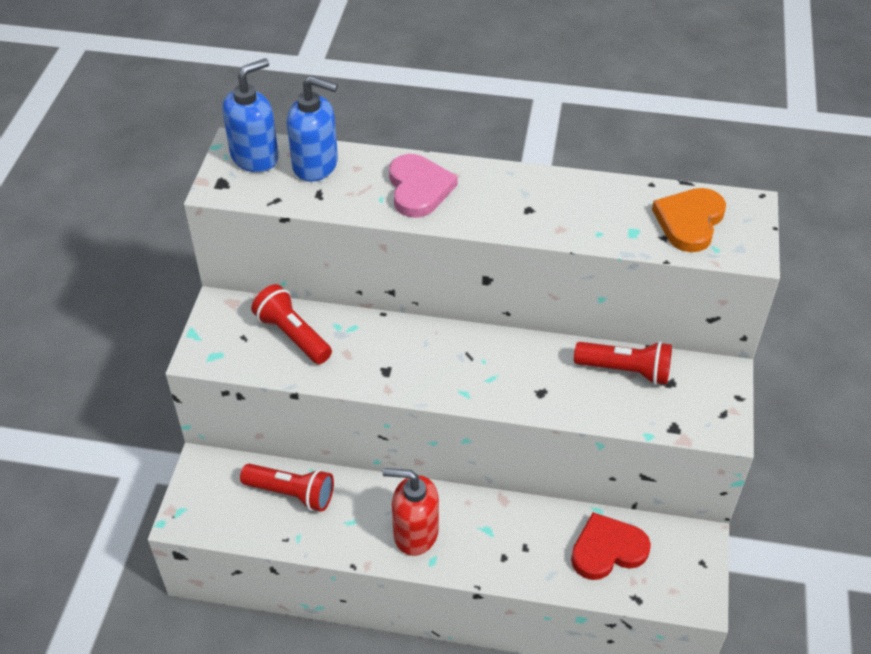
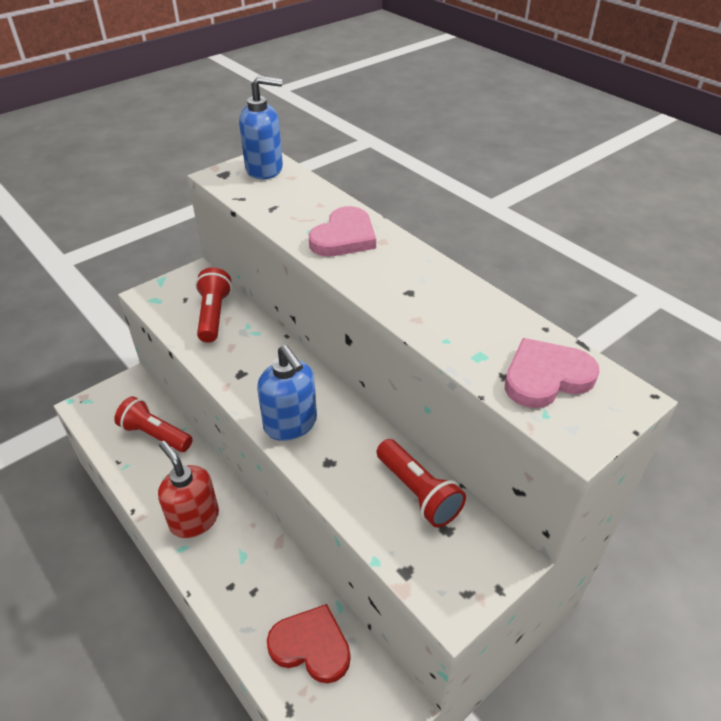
camera: 40 degrees right, 5 degrees down
red flashlight [240,464,334,512] -> red flashlight turned 150 degrees clockwise [114,396,193,452]
blue soap dispenser [287,76,338,182] -> blue soap dispenser moved to [257,345,317,441]
orange heart [652,188,726,252] -> pink heart [505,338,600,408]

